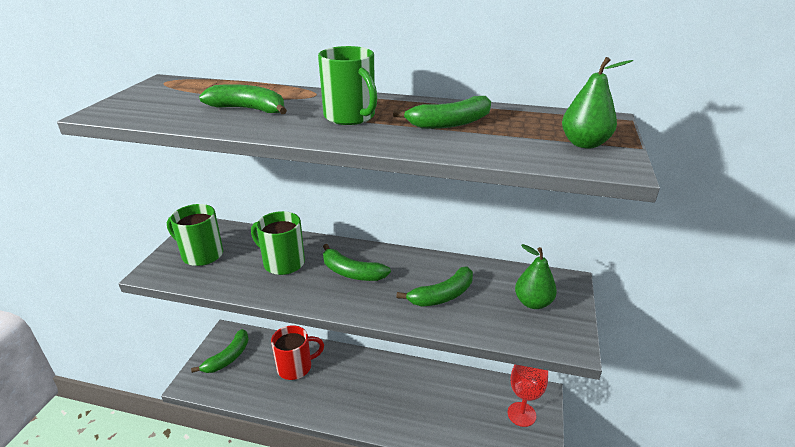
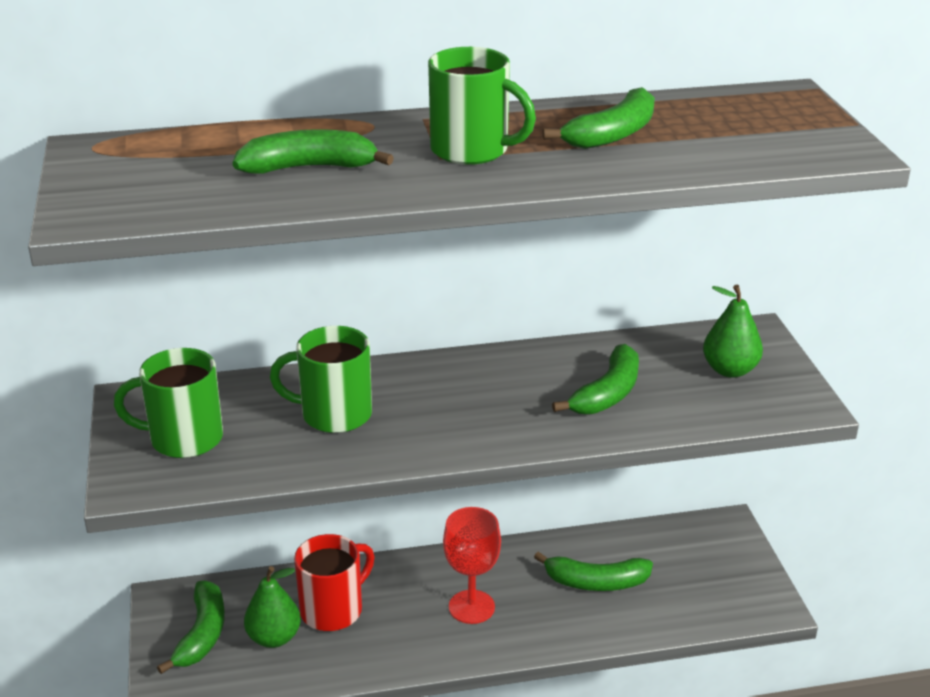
camera: 25 degrees left, 0 degrees up
green banana [323,244,391,281] -> green banana moved to [534,552,653,591]
red goblet [507,365,548,427] -> red goblet moved to [443,507,501,624]
green pear [562,57,633,149] -> green pear moved to [244,566,301,648]

